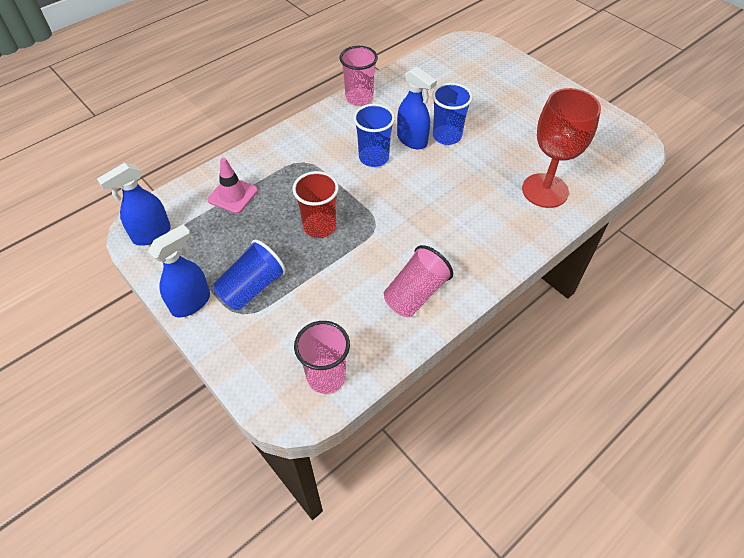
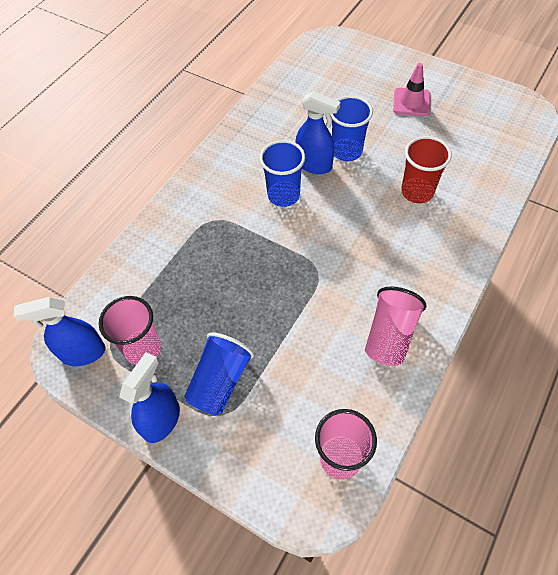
camera: 15 degrees left, 5 degrees up
blue spray bottle [97,163,171,246] -> blue spray bottle turned 45 degrees clockwise [14,297,106,366]
pink traffic cone [207,158,258,214] -> pink traffic cone moved to [393,63,431,116]
red cup [292,171,339,238] -> red cup moved to [401,136,452,203]
pink cup [339,46,378,106] -> pink cup moved to [99,296,161,365]
red goblet [522,88,601,208] -> none

